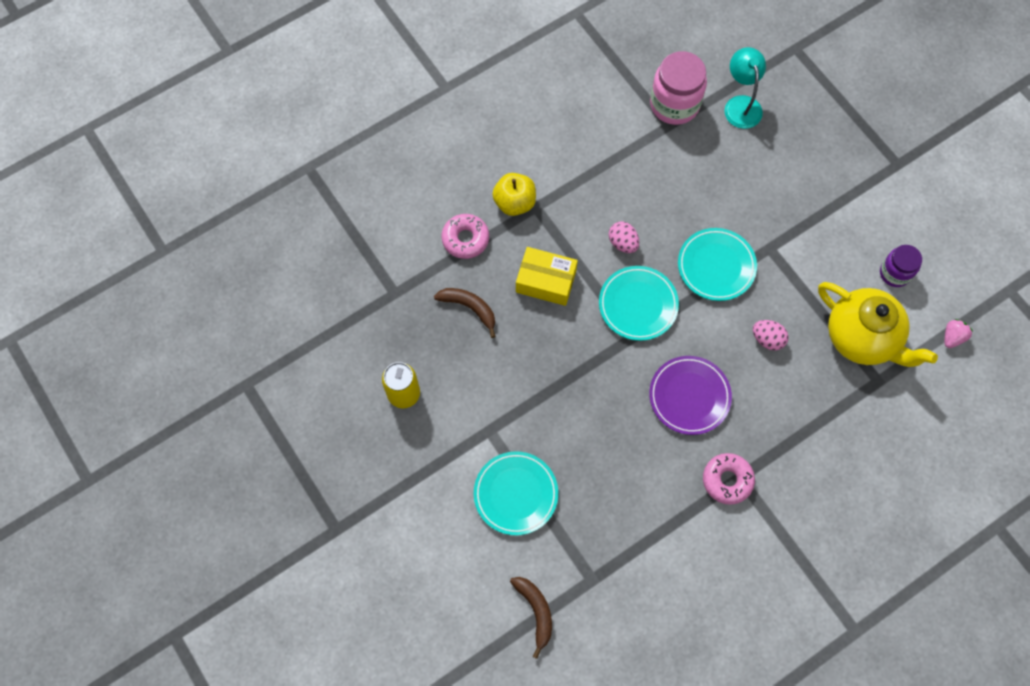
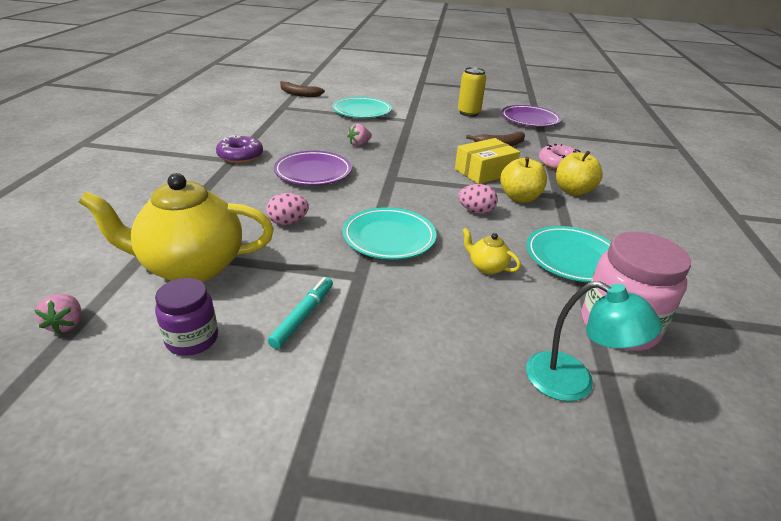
camera: 130 degrees right, 35 degrees down
turquoise plate [599,266,679,341] -> turquoise plate moved to [526,226,611,282]
pink donut [703,453,755,505] -> purple donut [216,135,263,163]
none -> turquoise marker [268,277,333,349]
none -> pink strawberry [347,124,372,146]
none -> yellow teapot [462,228,521,274]
none -> yellow apple [500,157,547,203]
none -> purple plate [501,105,561,127]

